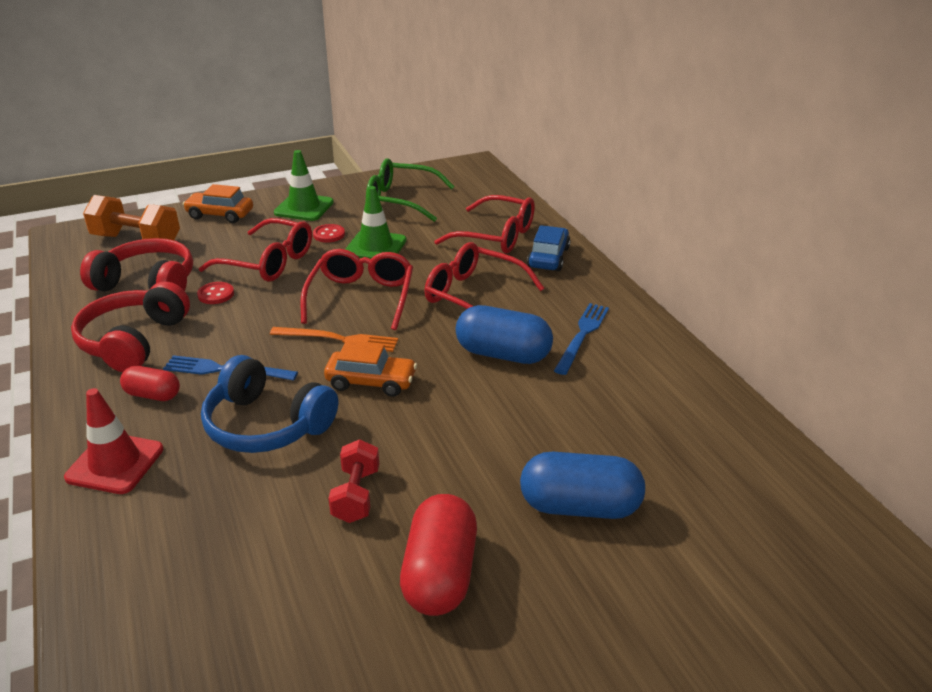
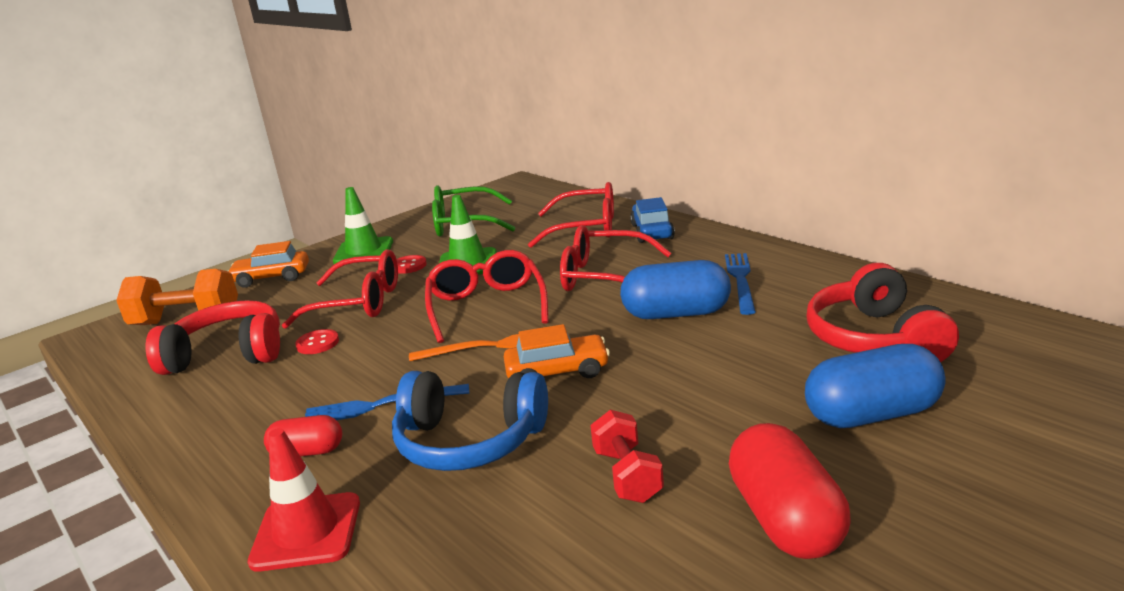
camera: 15 degrees left, 10 degrees down
red headphones [71,281,190,372] -> red headphones moved to [806,263,959,362]

